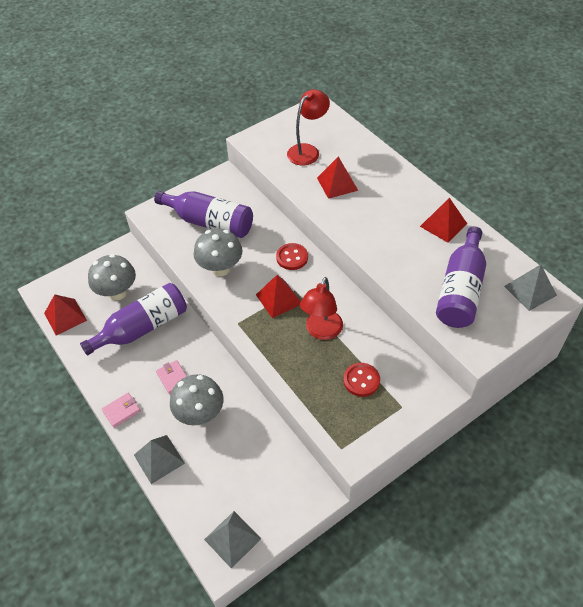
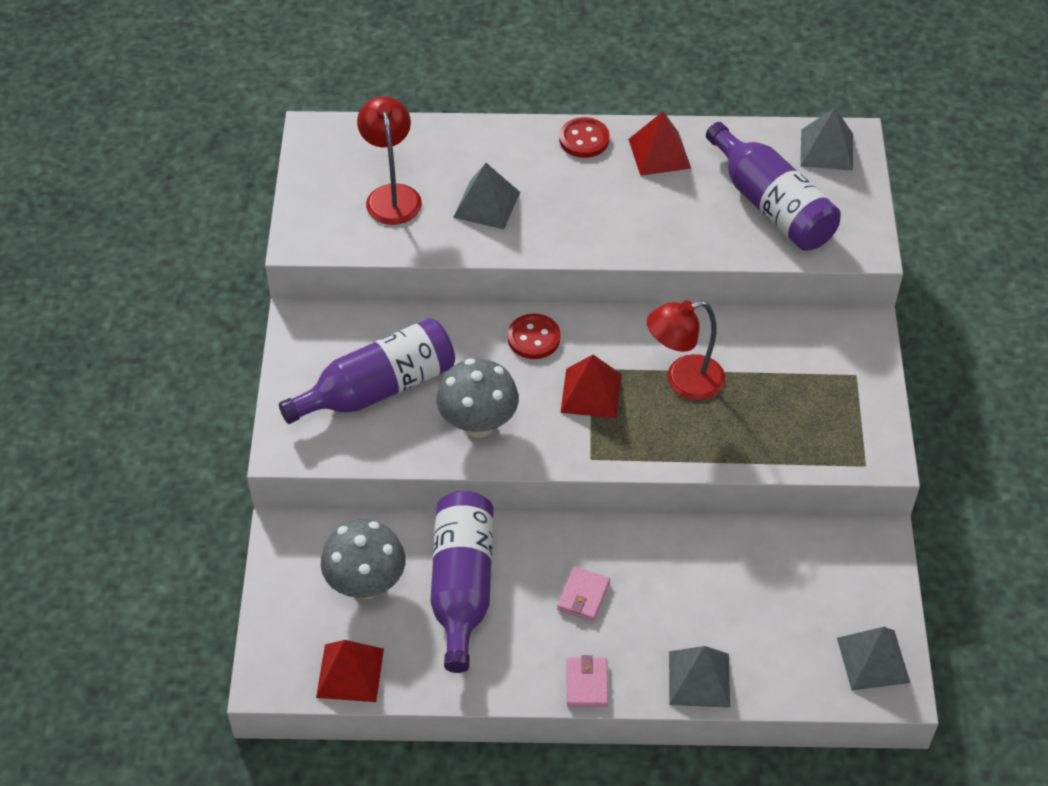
camera: 55 degrees left, 0 degrees up
pink wallet [156,360,187,394] -> pink wallet turned 75 degrees counterclockwise [557,566,610,621]
grey mushroom [170,374,223,425] -> none
red lamp [300,277,343,340] -> red lamp turned 105 degrees clockwise [647,300,725,401]
red pyramid [317,157,358,199] -> grey pyramid [453,163,520,229]
red button [343,363,380,397] -> red button moved to [559,117,609,158]

